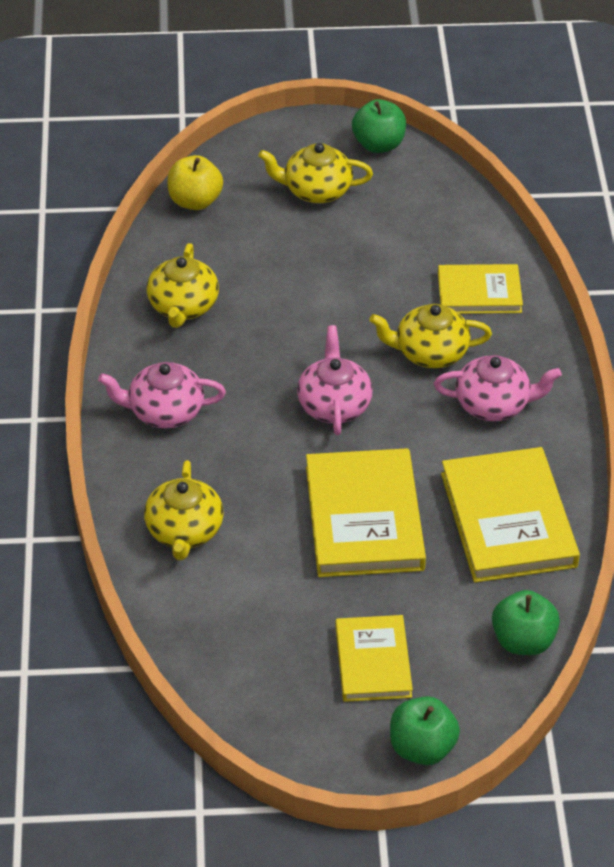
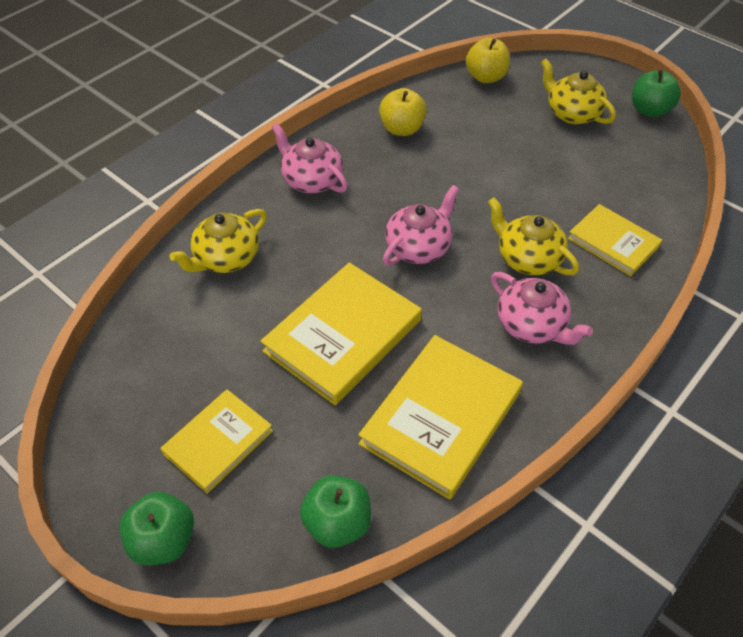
camera: 45 degrees right, 5 degrees up
yellow teapot [147,243,219,328] -> yellow apple [379,88,427,136]

